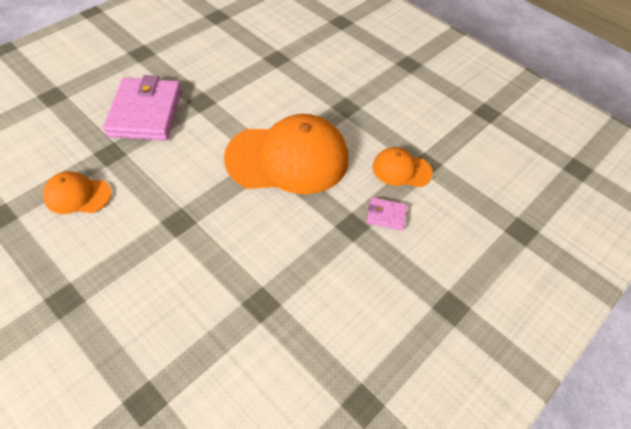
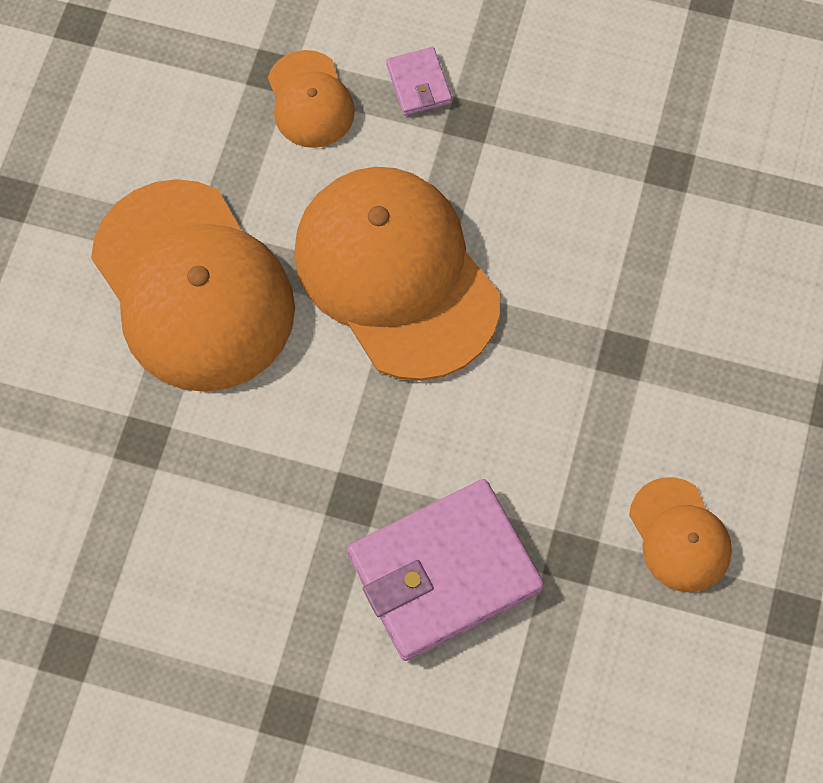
camera: 115 degrees left, 15 degrees up
none -> orange cap [91,179,295,392]

